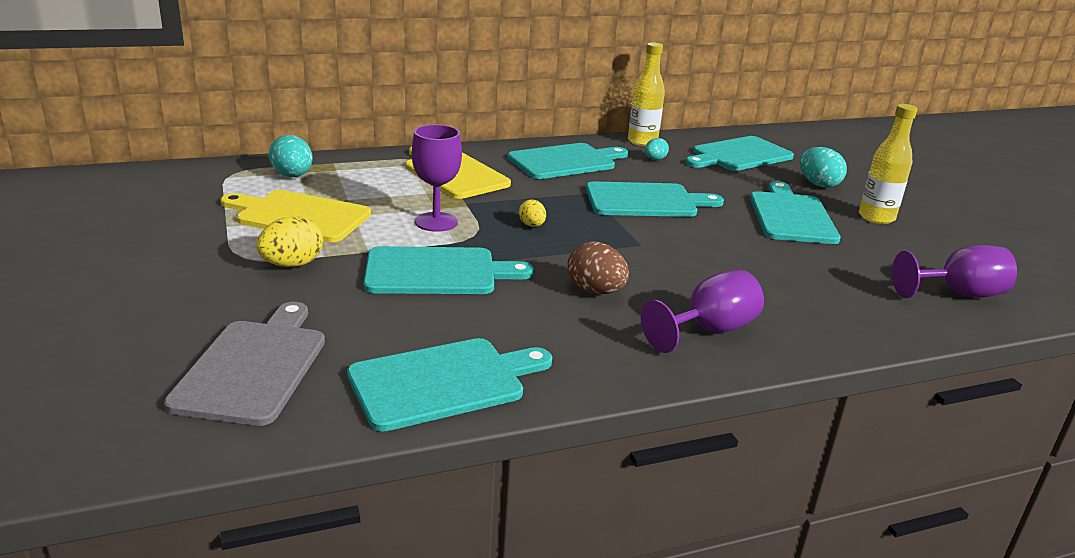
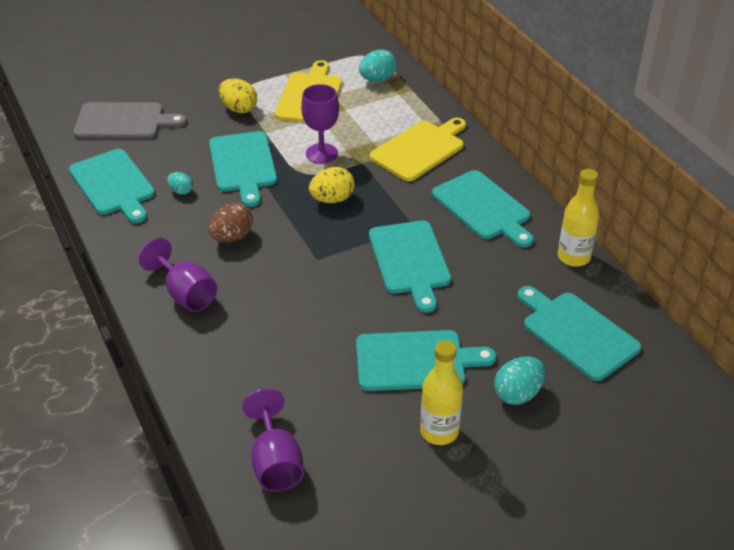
camera: 85 degrees right, 15 degrees up
yellow egg [519,199,546,227] -> yellow egg [309,167,355,203], size x1.67
turquoise egg [645,138,669,160] -> turquoise egg moved to [167,172,193,195]

